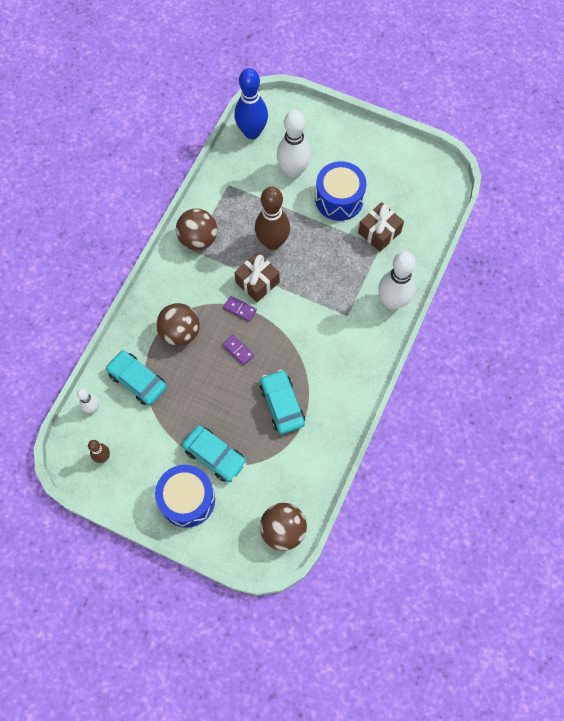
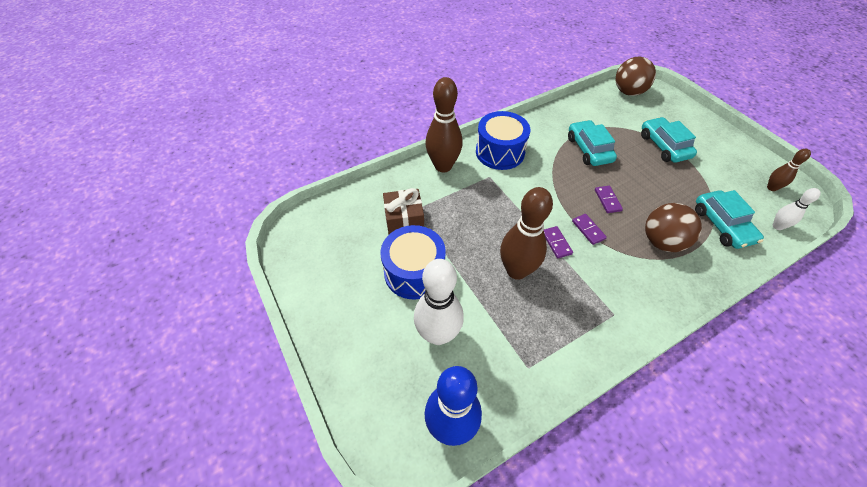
camera: 145 degrees left, 15 degrees down
blue drum [155,465,215,528] -> blue drum moved to [476,111,530,170]
brown ball [176,209,217,250] -> none
brown gift [234,252,280,302] -> purple domino [544,226,573,258]
turquoise car [260,370,305,434] -> turquoise car turned 150 degrees clockwise [568,120,617,166]
white bowling pin [378,251,416,310] -> brown bowling pin [426,77,463,172]

